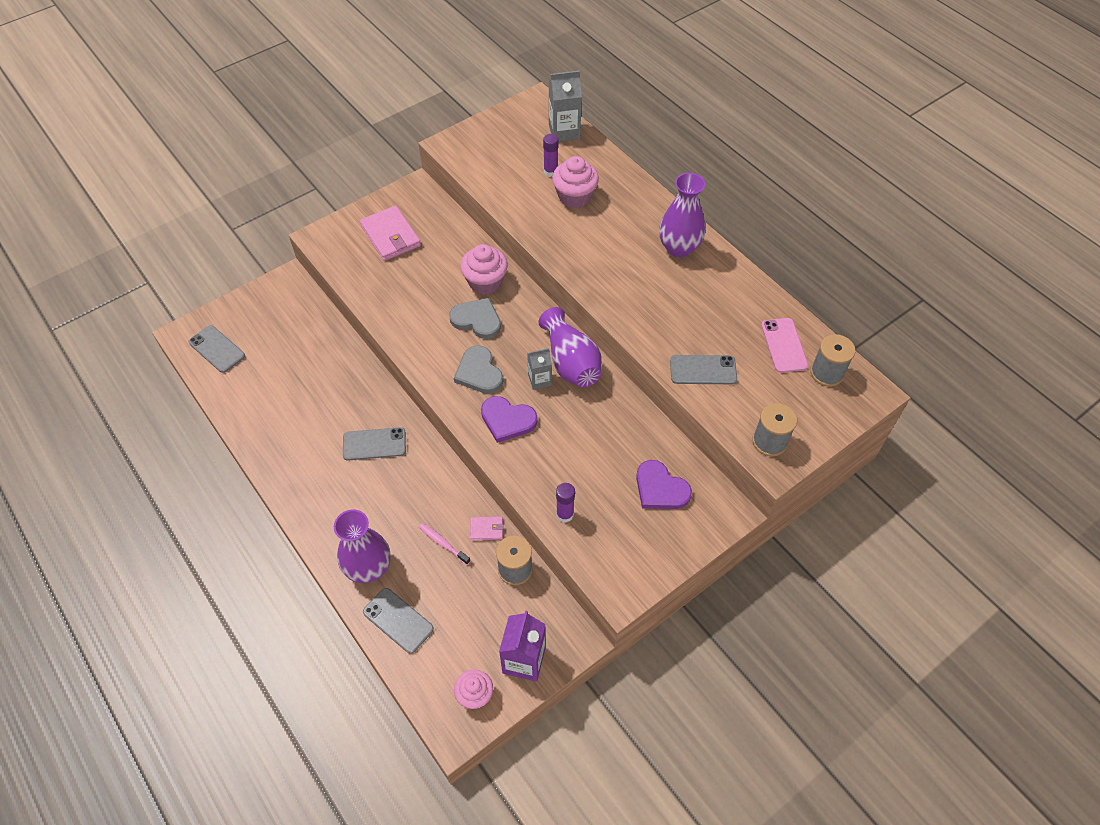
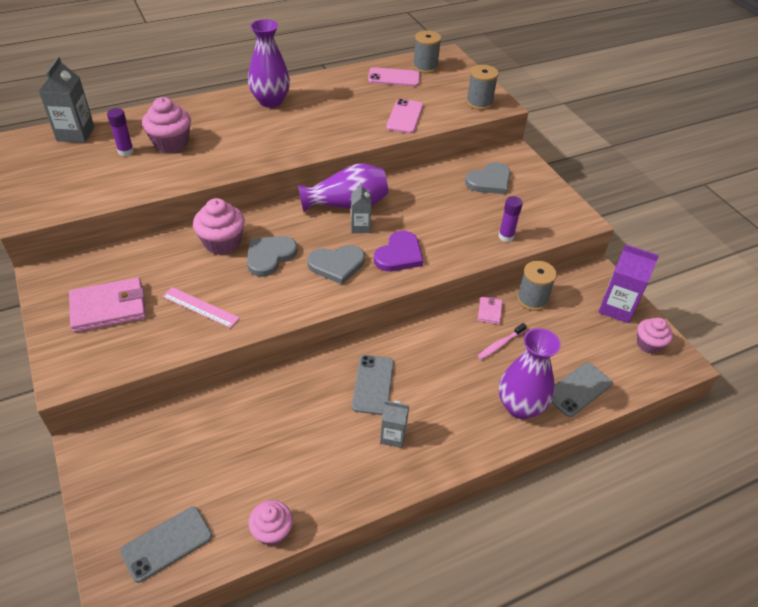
camera: 80 degrees left, 10 degrees down
purple heart [636,460,692,509] -> grey heart [465,162,511,194]
grey phone [670,355,737,384] -> pink phone [386,99,423,133]
none -> pink ruler [162,287,240,328]
none -> pink cupcake [248,500,293,546]
none -> grey carton [380,400,409,448]

